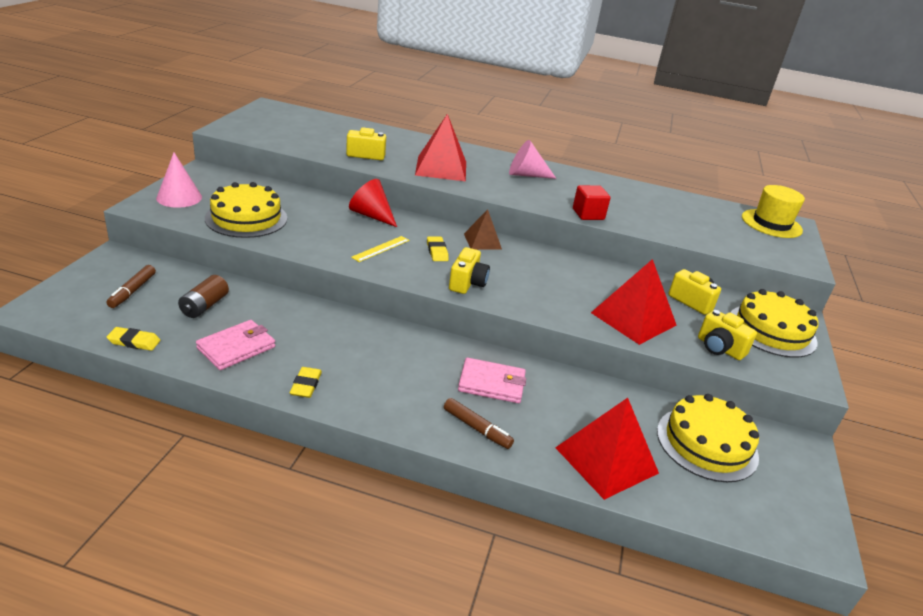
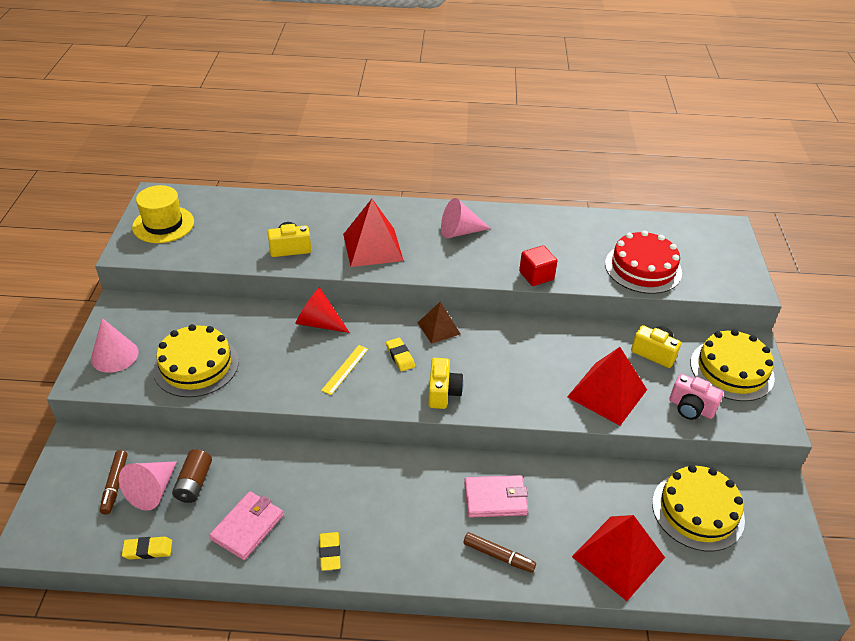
camera: 10 degrees left, 10 degrees up
yellow camera [698,310,757,360] -> pink camera [669,374,724,420]
yellow hat [742,185,805,238] -> yellow hat moved to [132,185,194,243]
none -> pink cone [119,461,177,510]
none -> red cake [605,230,682,294]

